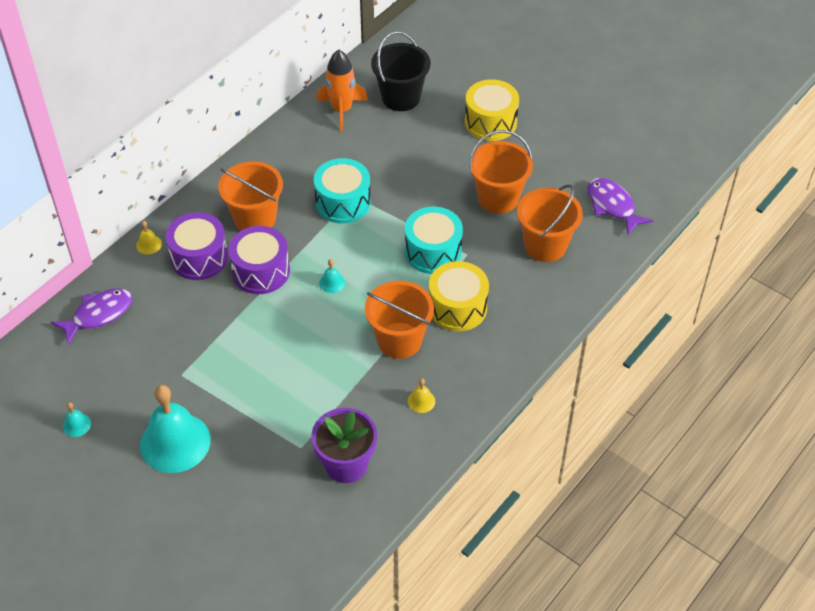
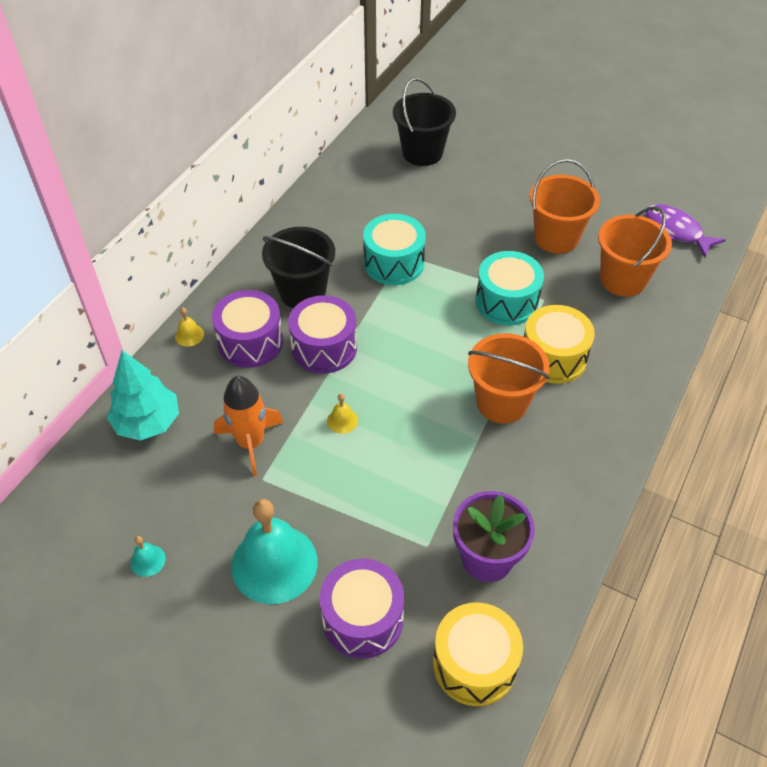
camera: 10 degrees left, 0 degrees up
purple fish [51,288,133,345] -> turquoise tree [107,350,179,441]
orange bucket [218,161,283,231] -> black bucket [262,227,335,308]
orange rocket [317,50,368,131] -> orange rocket moved to [214,376,284,476]
turquoise bell [319,259,345,293] -> none
yellow bell [408,378,435,413] -> yellow bell moved to [327,394,358,434]
yellow drum [465,79,519,141] -> yellow drum moved to [433,602,523,706]
none -> purple drum [319,559,404,659]

